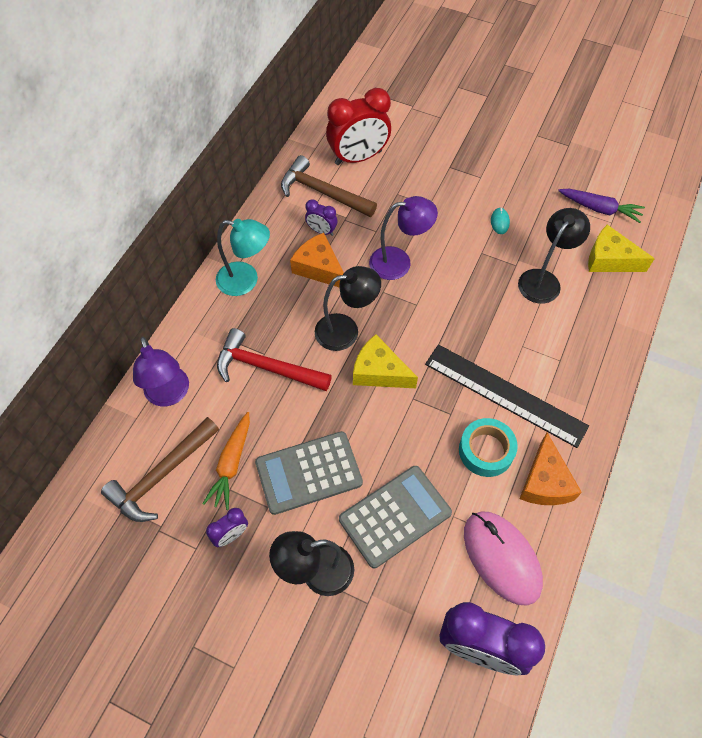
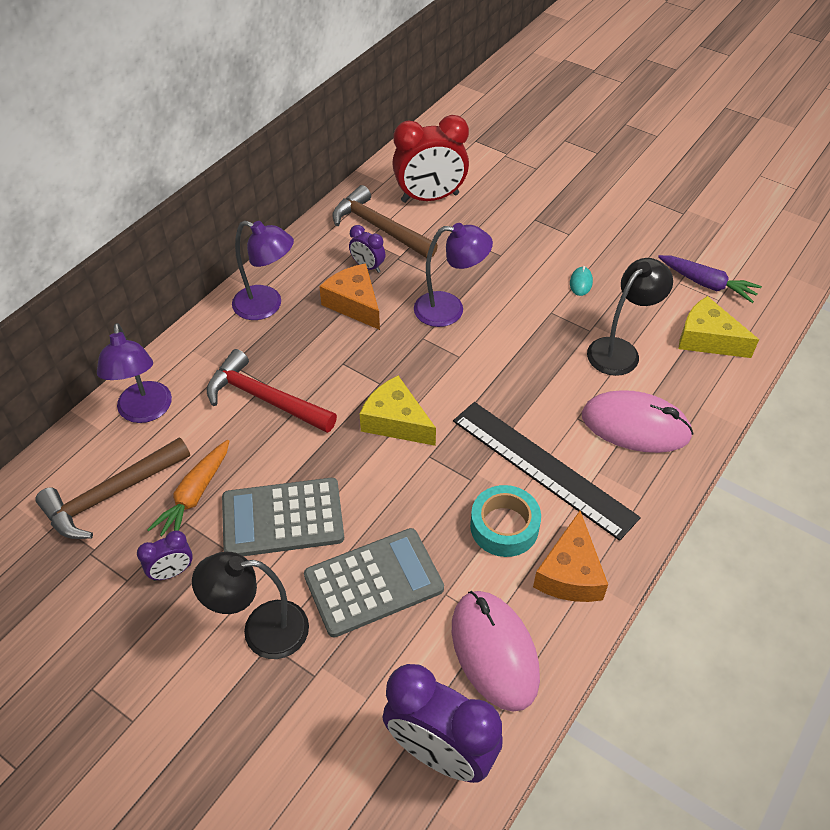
camera: 10 degrees right, 10 degrees down
turquoise lamp [216,219,270,296] -> purple lamp [232,221,294,320]
black lamp [315,266,381,351] -> none
none -> pink mouse [582,390,694,453]

